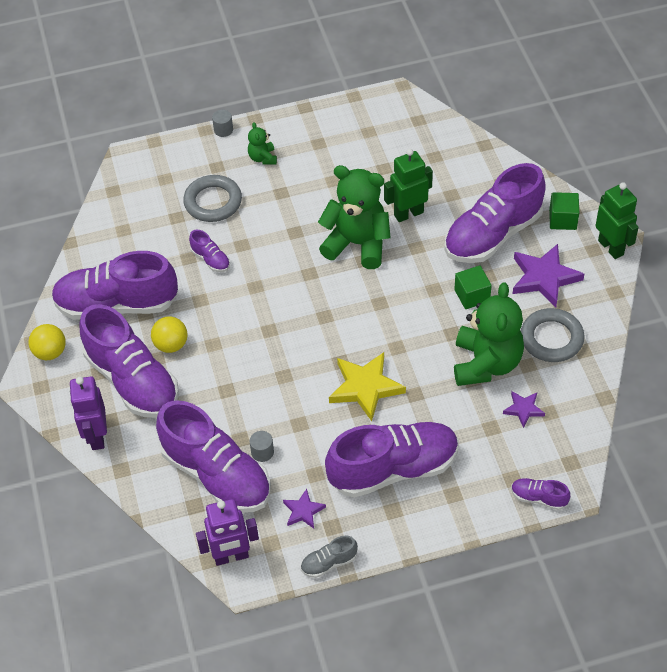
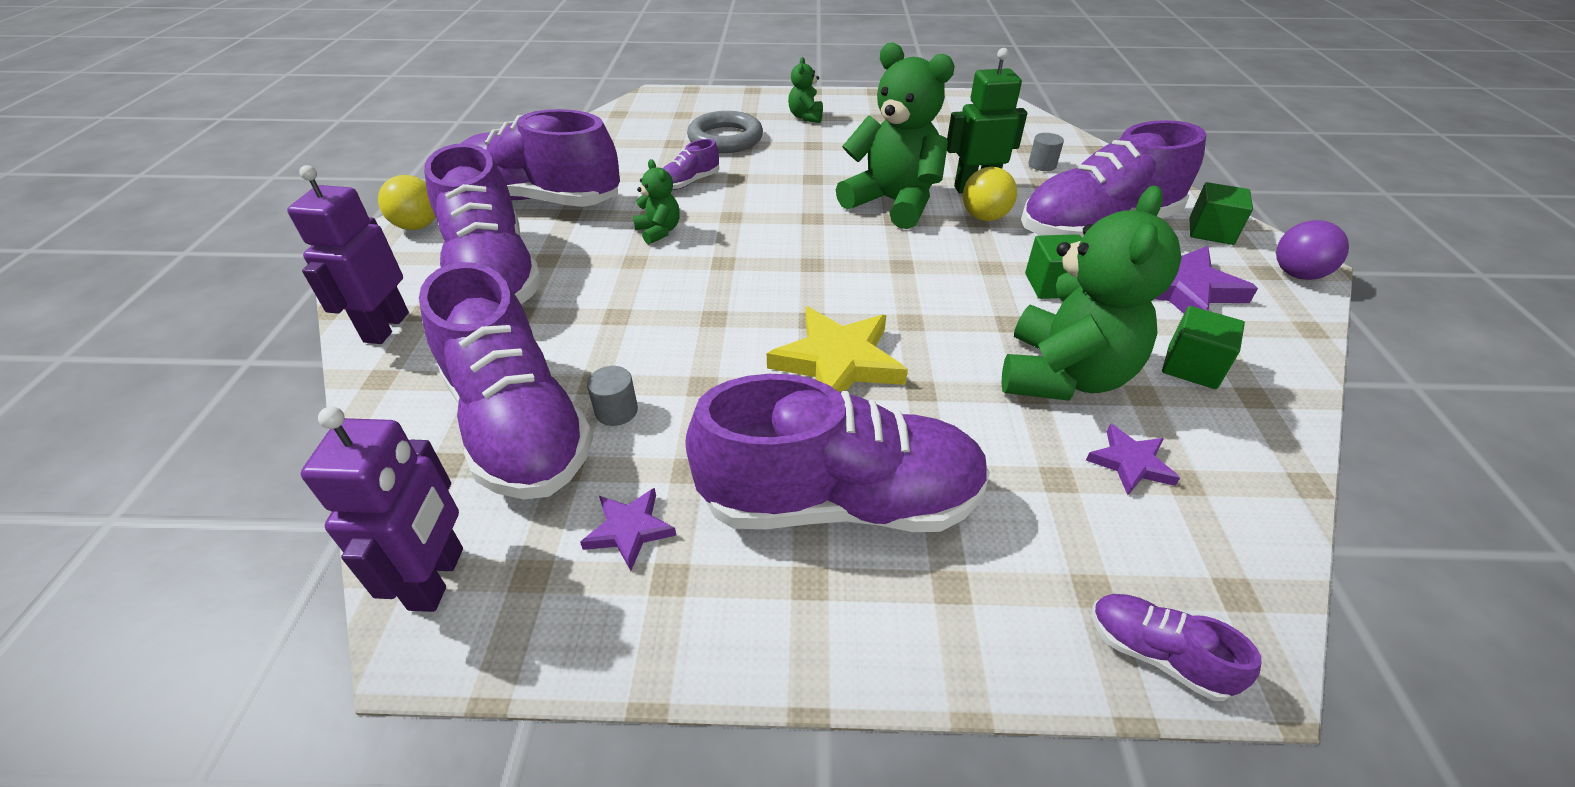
camera: 15 degrees right, 10 degrees down
yellow ball [151,317,188,353] -> yellow ball moved to [963,167,1017,221]
purple shoe [189,230,230,272] -> purple shoe turned 75 degrees clockwise [663,139,719,190]
purple robot [196,499,259,566] -> purple robot turned 90 degrees counterclockwise [300,407,463,612]
grey cylinder [212,110,233,137] -> grey cylinder moved to [1028,133,1064,171]
grey shoe [301,536,358,578] -> none
grey ring [521,308,585,362] -> green cube [1162,306,1245,389]
green robot [596,182,639,259] -> purple ball [1276,220,1349,280]
none -> green teddy bear [633,159,680,244]

